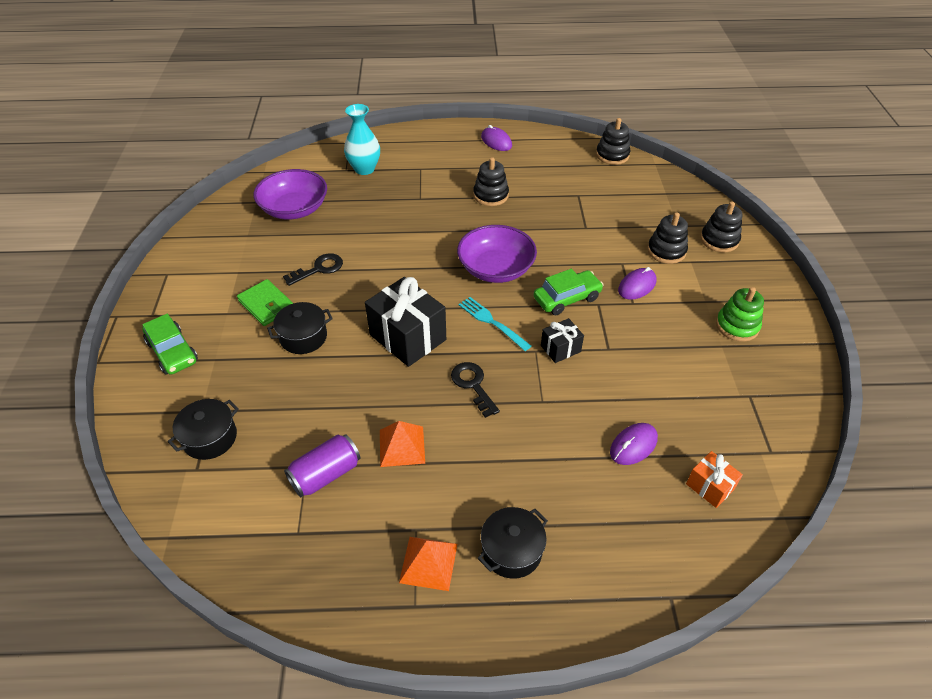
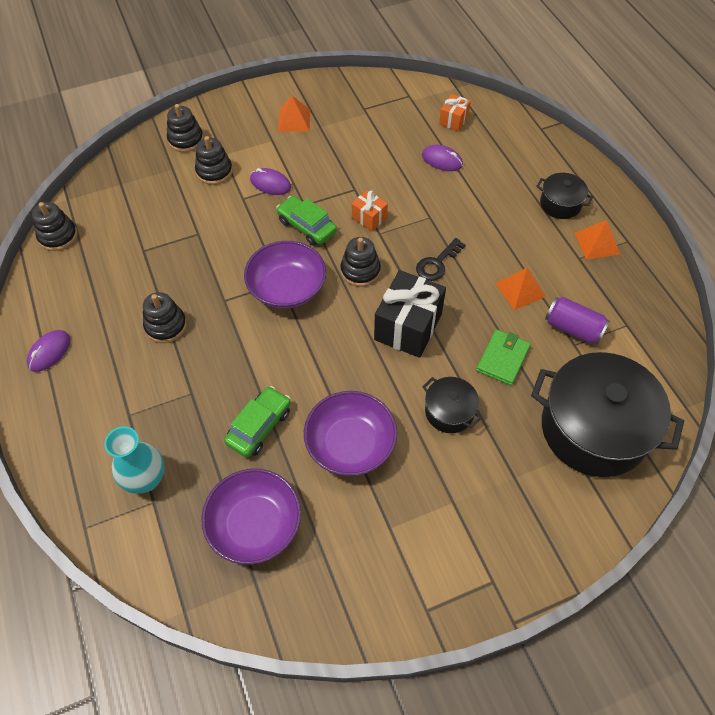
camera: 110 degrees left, 10 degrees up
green car [142,314,198,375] -> green car moved to [224,386,291,458]
black pot [168,399,239,460] -> black pot [531,352,684,477], size x2.13
green wallet [237,279,293,326] -> green wallet moved to [476,329,531,386]
black key [283,253,343,286] -> purple bowl [304,391,397,476]
turquoise fork [459,297,531,351] -> black stacking toy [340,237,381,287]
black gift [541,318,584,363] -> orange gift [352,190,388,231]
green stacking toy [716,287,764,342] -> orange pyramid [278,95,310,132]

